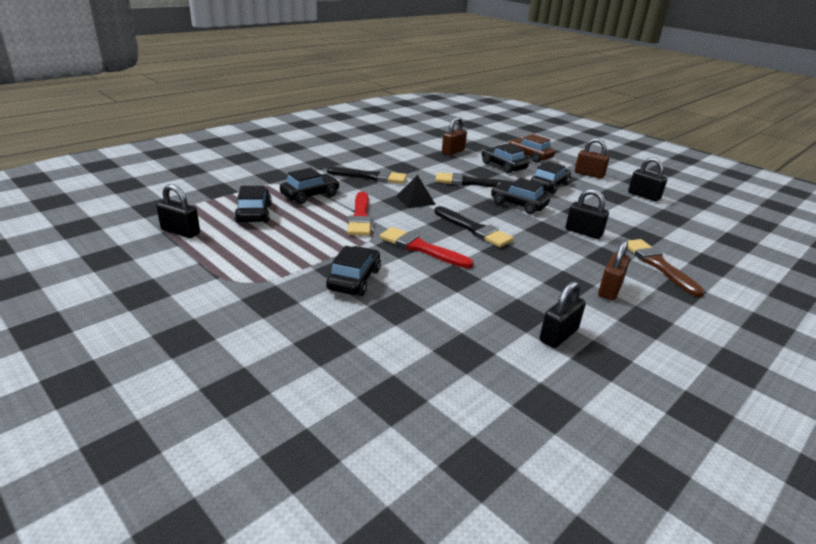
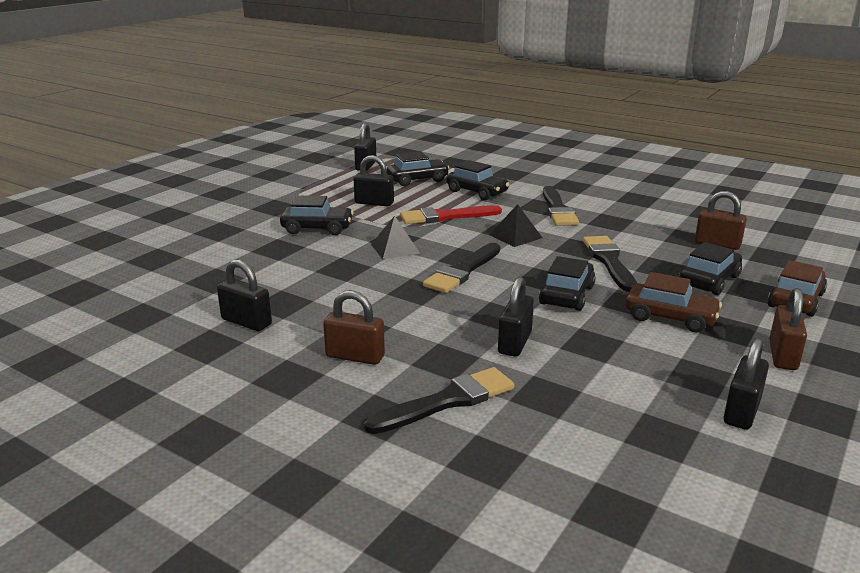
camera: 80 degrees right, 5 degrees down
red brush [379,227,474,268] -> black pyramid [371,216,420,259]
black car [531,161,571,194] -> brown car [625,272,722,332]
brown brush [627,239,705,297] -> black brush [364,367,514,434]
none -> black padlock [354,155,394,206]

